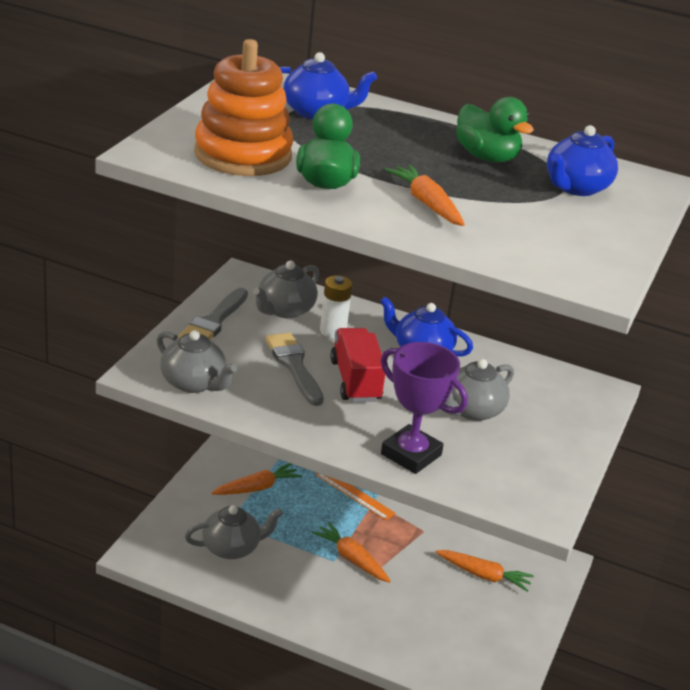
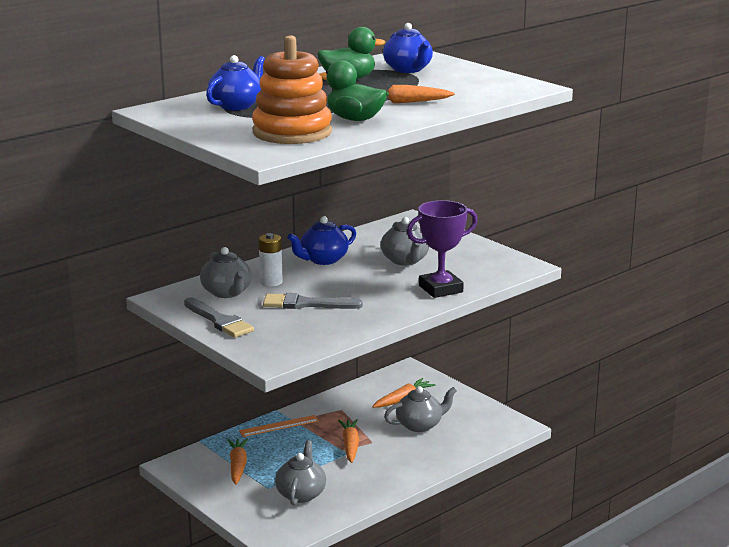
camera: 60 degrees left, 10 degrees down
grey teapot [156,330,237,393] -> grey teapot moved to [384,386,457,432]
orange carrot [312,522,391,583] -> orange carrot turned 105 degrees clockwise [338,419,359,463]
red truck [330,328,385,402] -> none

